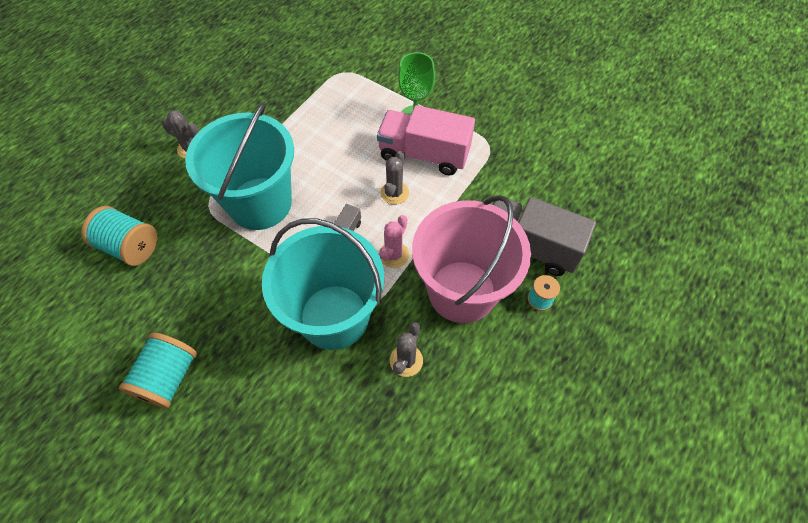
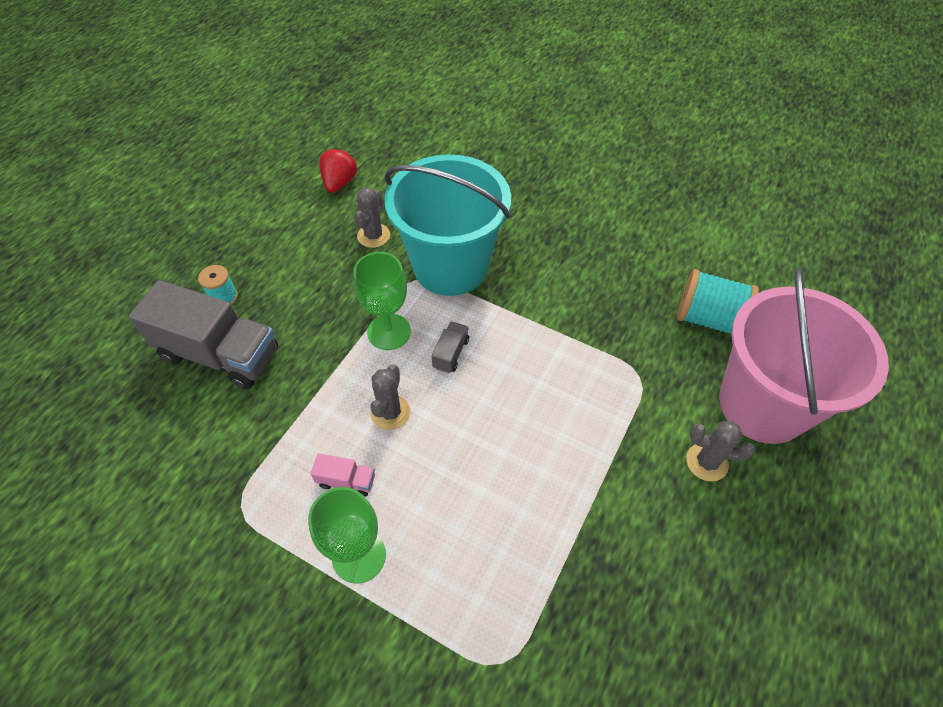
camera: 175 degrees right, 5 degrees down
turquoise spool [119,332,197,409] -> none
turquoise bucket [185,102,294,230] -> none
pink truck [377,105,475,176] -> pink truck [311,453,375,497], size x0.42
pink cactus [379,215,409,268] -> green goblet [353,252,411,350]
pink bucket [412,195,531,323] -> pink bucket moved to [719,268,889,444]
none -> red strawberry [319,148,357,193]

